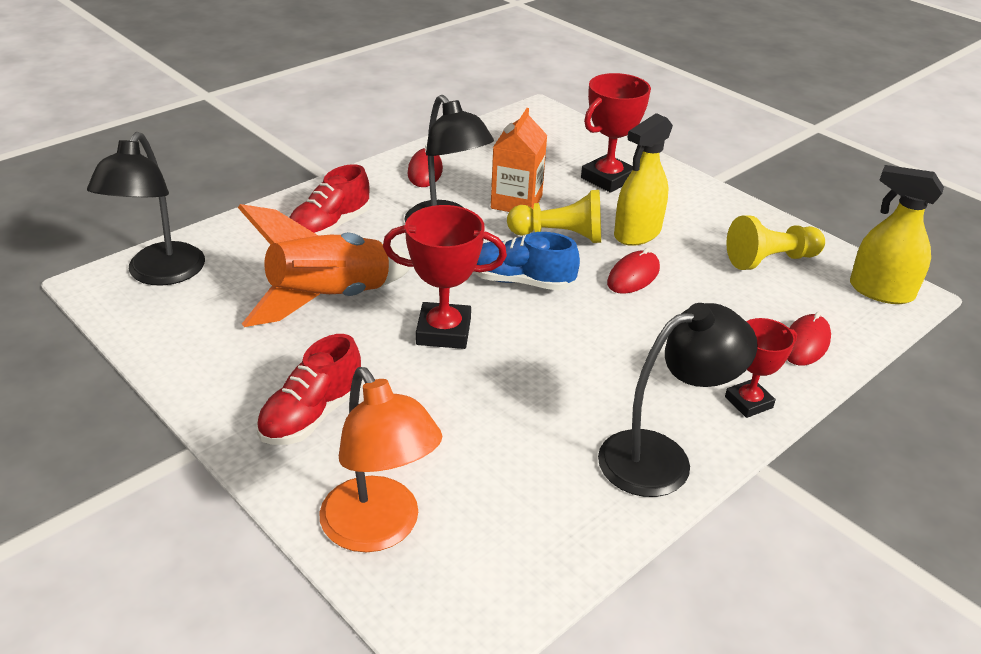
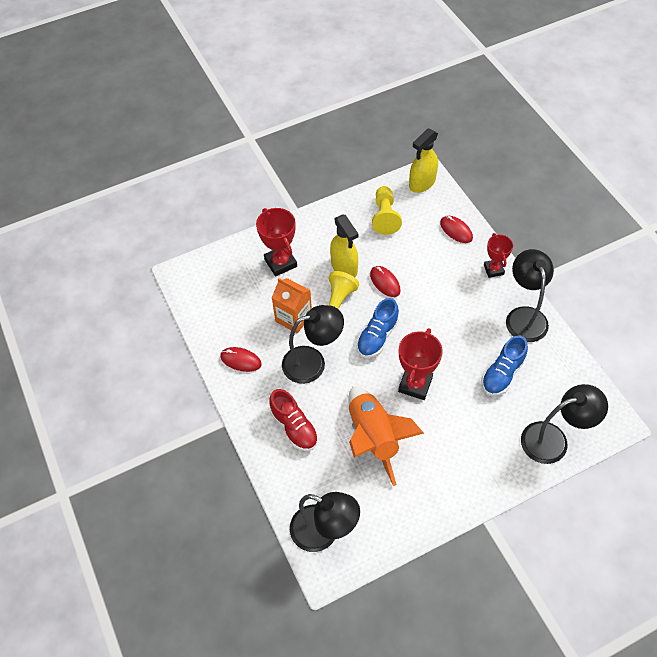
camera: 70 degrees left, 20 degrees up
red shoe [257,334,362,445] -> none
orange lamp [319,367,442,552] -> black lamp [521,384,608,464]
none -> blue shoe [481,335,528,396]

